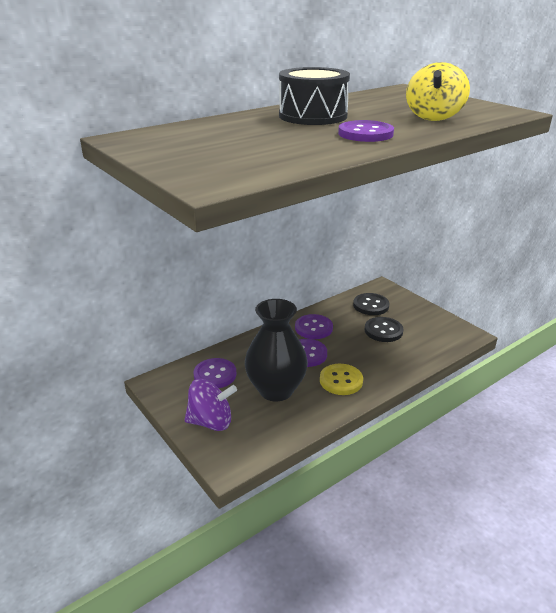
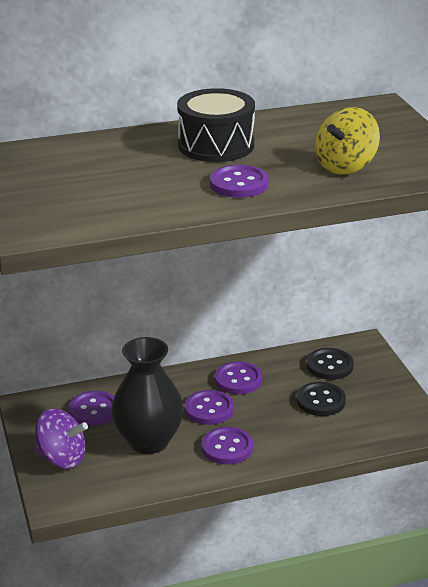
camera: 20 degrees right, 0 degrees up
yellow button [320,364,363,395] -> purple button [202,427,253,465]

